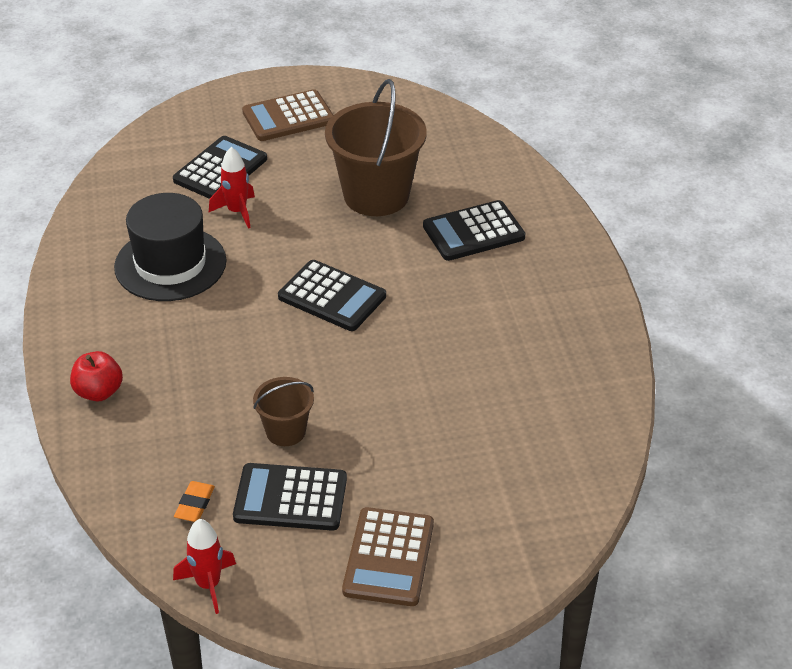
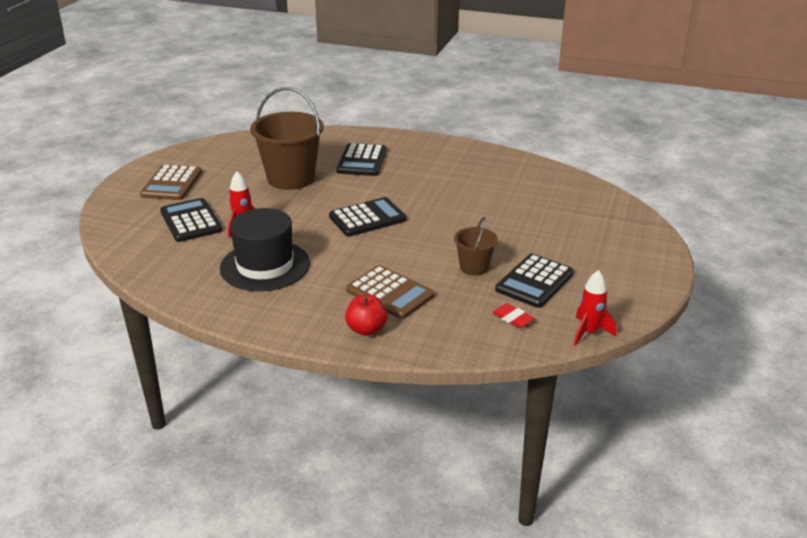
camera: 60 degrees left, 10 degrees down
orange eraser [174,481,215,522] -> red eraser [492,303,534,328]
brown calculator [342,507,434,606] -> brown calculator moved to [346,265,435,319]

